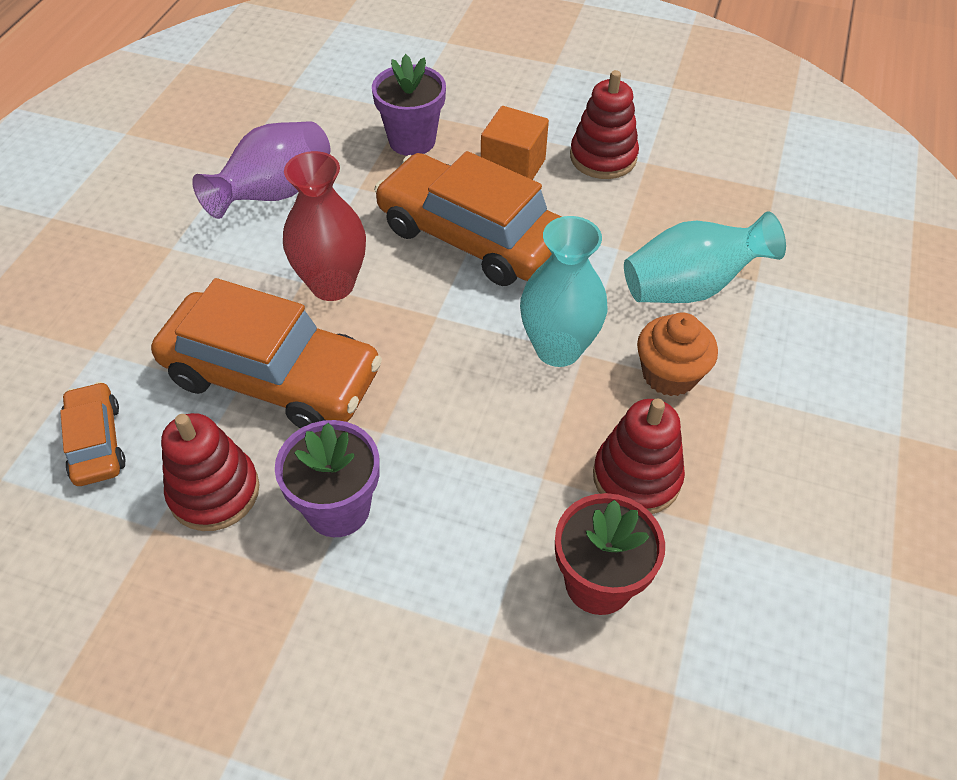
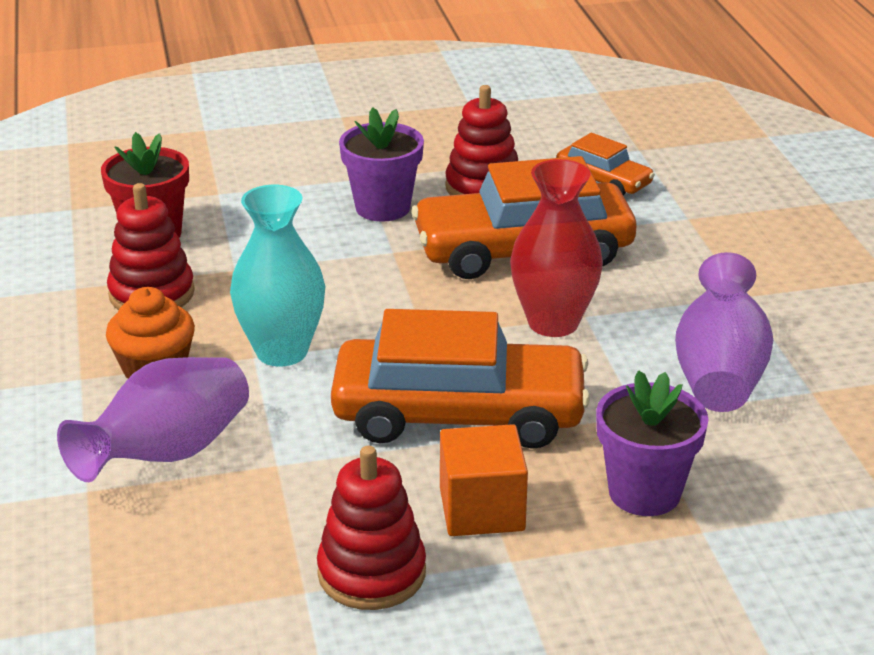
camera: 150 degrees right, 20 degrees down
turquoise vase [624,211,786,303] -> purple vase [57,357,249,482]

